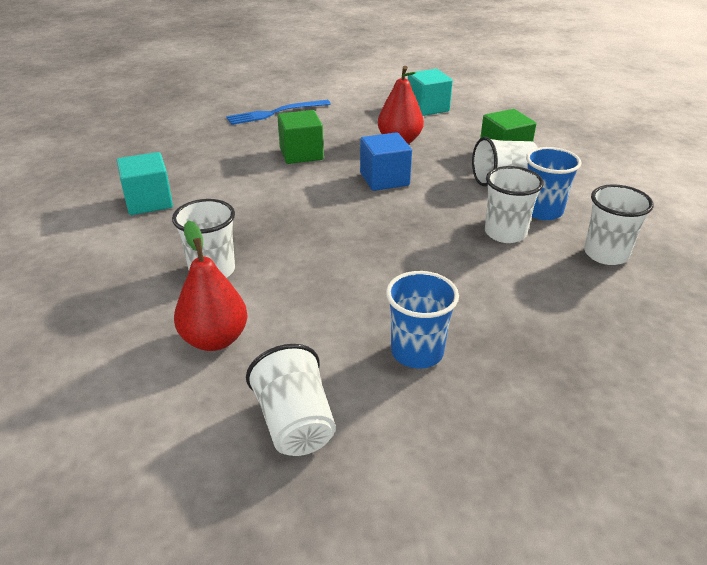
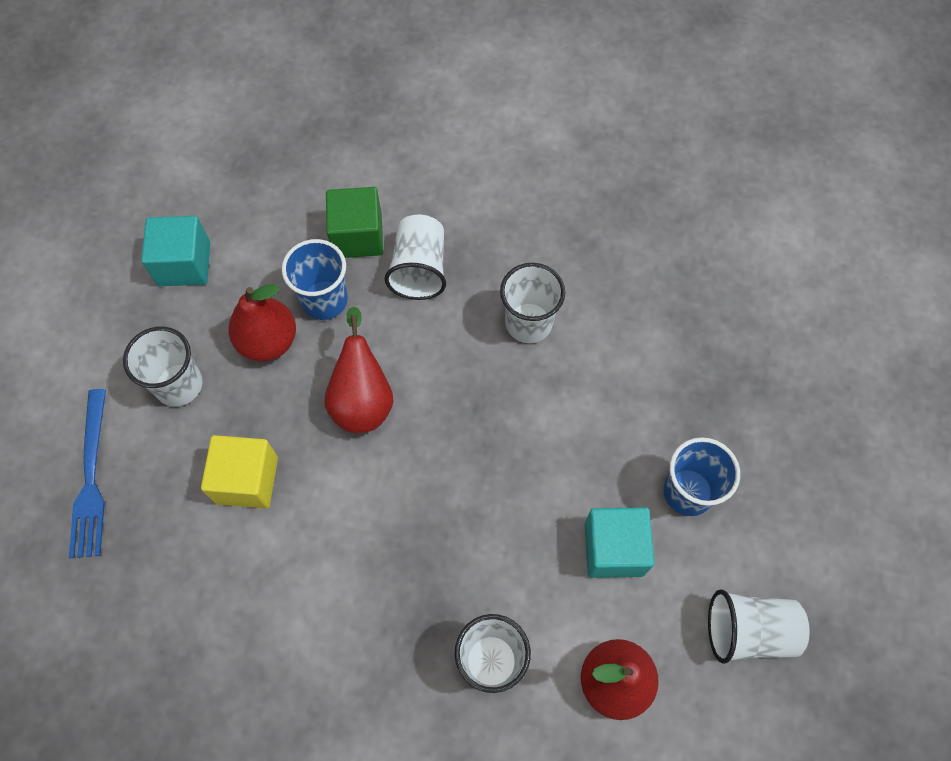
camera: 70 degrees left, 30 degrees up
turquoise cube [117,152,173,215] -> turquoise cube moved to [584,507,654,578]
green cube [277,110,324,164] -> yellow cube [201,435,278,508]
blue cube [360,132,412,191] -> red pear [324,307,394,433]
blue cup [526,147,581,220] -> blue cup moved to [282,239,348,320]
white cup [584,184,654,265] -> white cup moved to [123,326,203,406]

